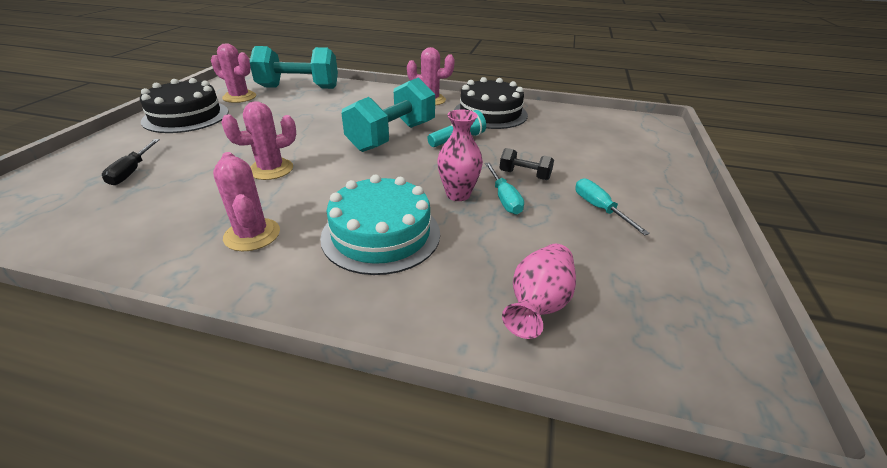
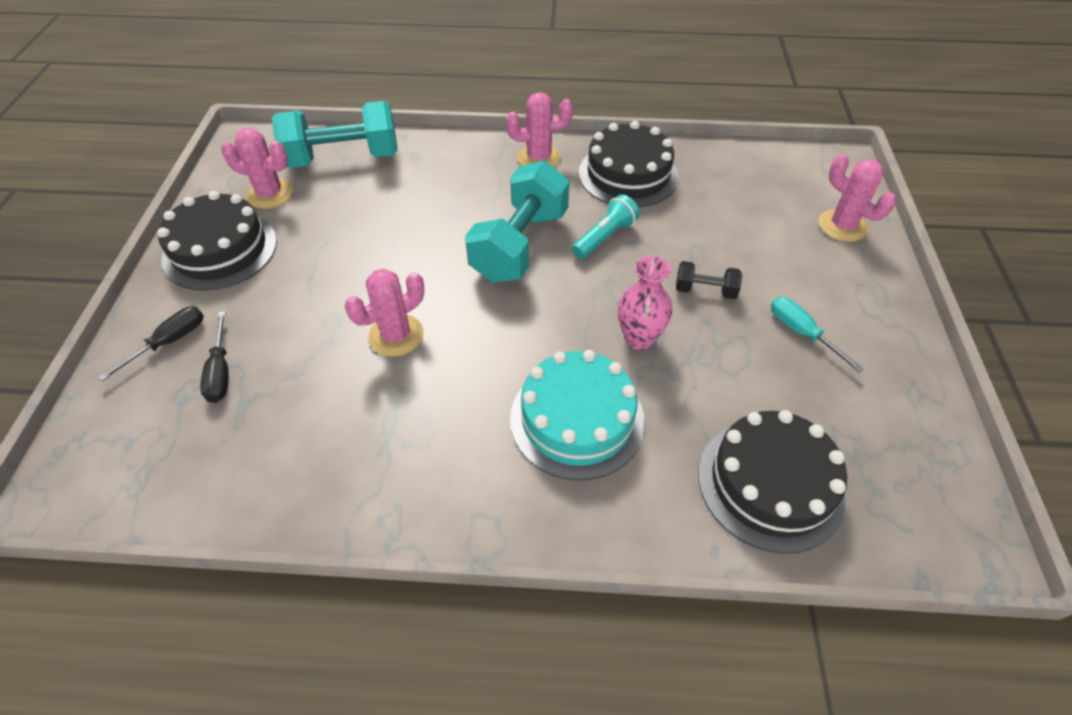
camera: 10 degrees left, 15 degrees up
pink cactus [213,152,280,251] -> pink cactus moved to [819,154,896,242]
turquoise screwdriver [485,162,524,215] -> none
pink vase [502,244,576,339] -> black cake [698,410,847,554]
none -> black screwdriver [98,306,204,381]

